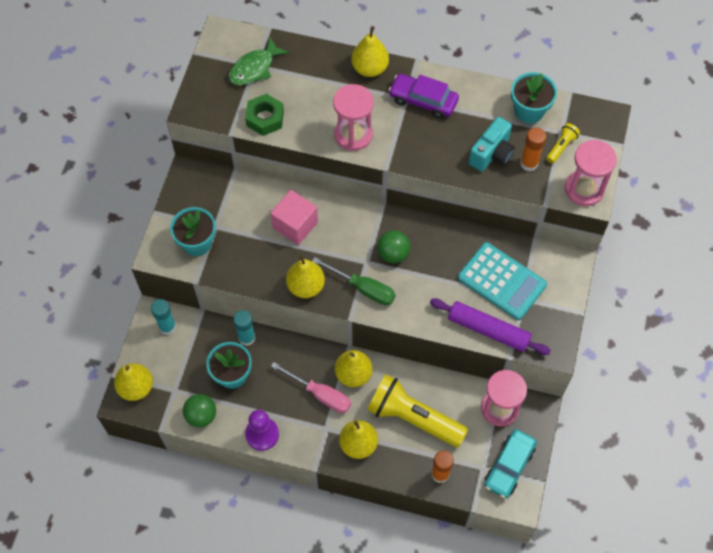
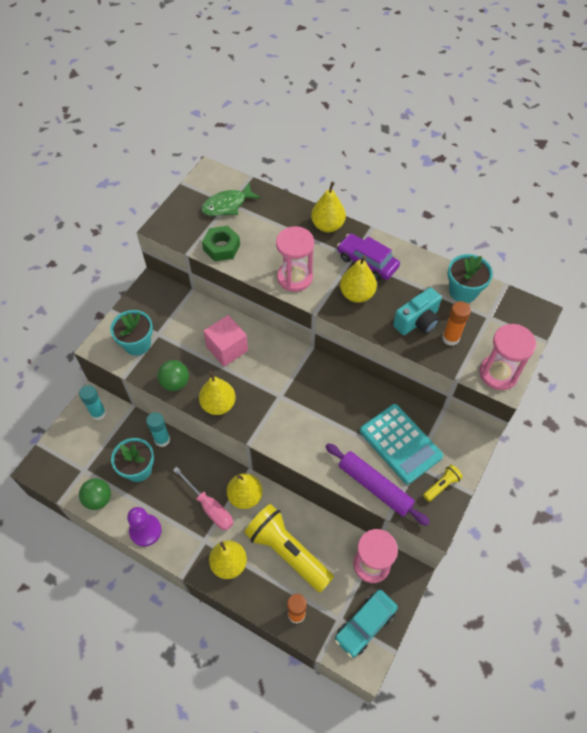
camera: 15 degrees right, 5 degrees down
yellow pear [114,363,153,401] -> yellow pear moved to [340,256,377,303]
green screwdriver [312,257,396,305] -> none
green ball [377,230,410,263] -> green ball moved to [157,360,189,391]
yellow flashlight [546,123,580,164] -> yellow flashlight moved to [423,465,463,502]

